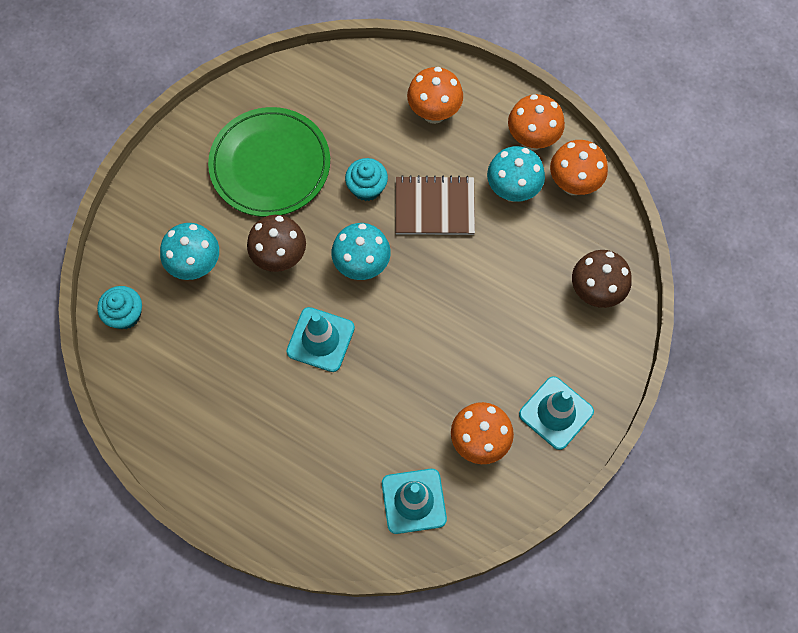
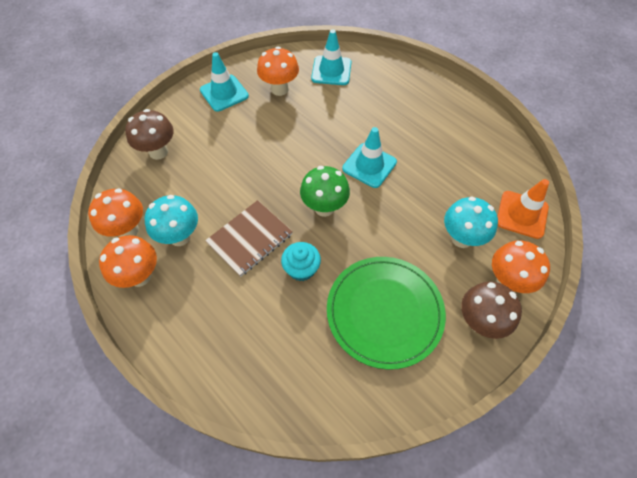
camera: 165 degrees left, 10 degrees down
turquoise cupcake [97,286,142,329] -> orange traffic cone [497,179,549,239]
brown mushroom [247,215,306,272] -> brown mushroom moved to [461,281,522,339]
turquoise mushroom [331,223,391,280] -> green mushroom [300,166,350,217]
brown notebook [395,175,475,235] -> brown notebook turned 60 degrees counterclockwise [205,200,293,277]
orange mushroom [407,67,463,124] -> orange mushroom moved to [492,240,550,293]

